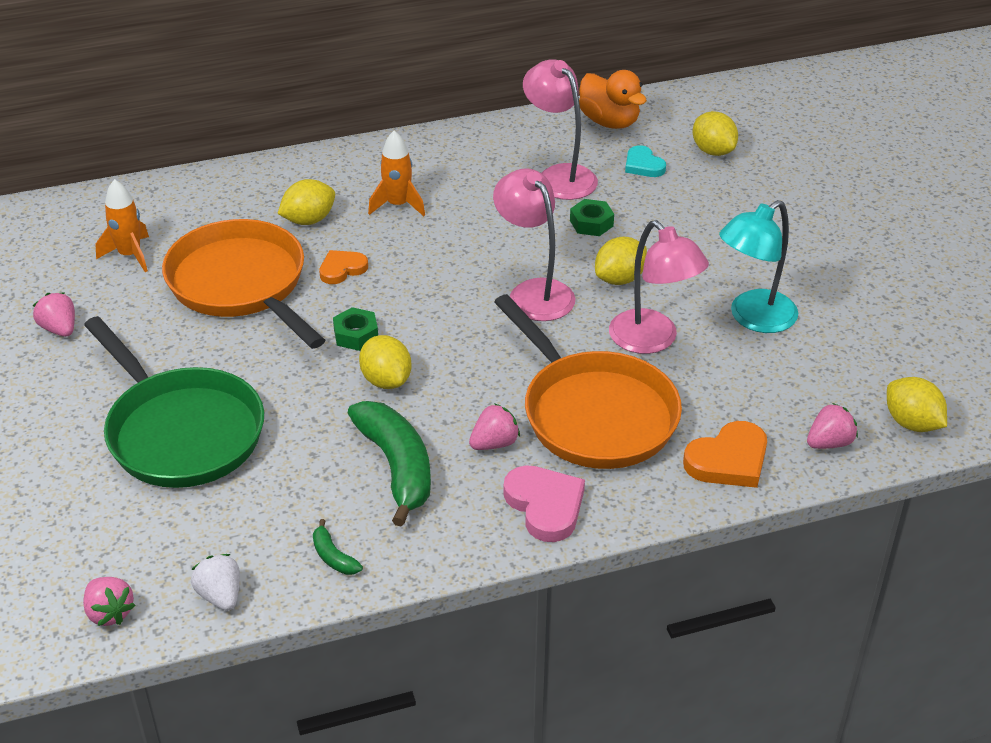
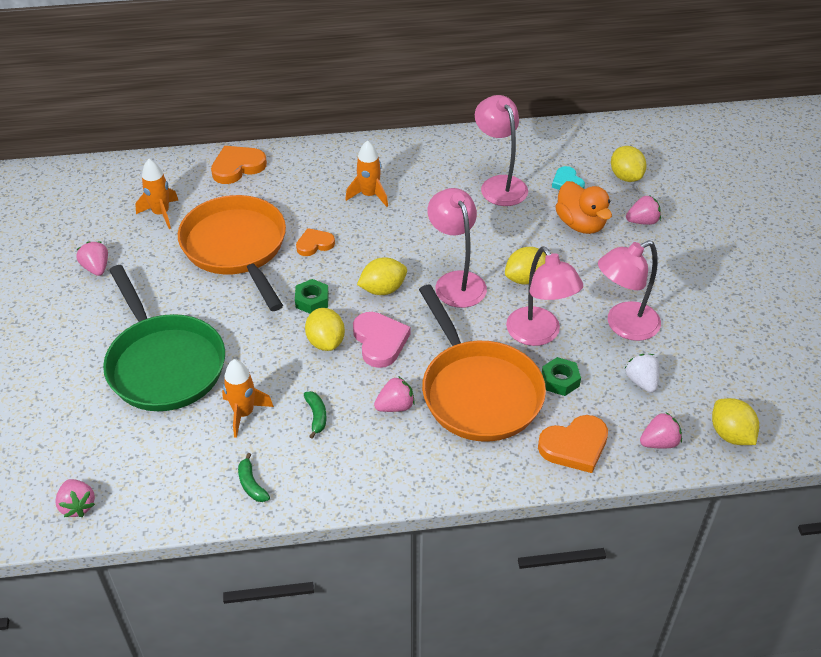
camera: 10 degrees right, 5 degrees up
white strawberry [191,554,240,611] -> white strawberry moved to [625,354,660,393]
yellow lemon [278,179,335,225] -> yellow lemon moved to [357,257,407,295]
green banana [348,401,431,527] -> green banana [304,391,326,438], size x0.44
pink heart [504,465,585,542] -> pink heart moved to [353,312,410,368]
green nut [570,199,614,236] -> green nut moved to [542,357,581,396]
orange duck [579,70,647,129] -> orange duck moved to [555,181,612,234]
turquoise lamp [719,200,798,333] -> pink lamp [598,240,661,341]
none -> orange heart [211,146,267,184]
none -> orange rocket [222,359,274,438]
none -> pink strawberry [626,195,661,225]

